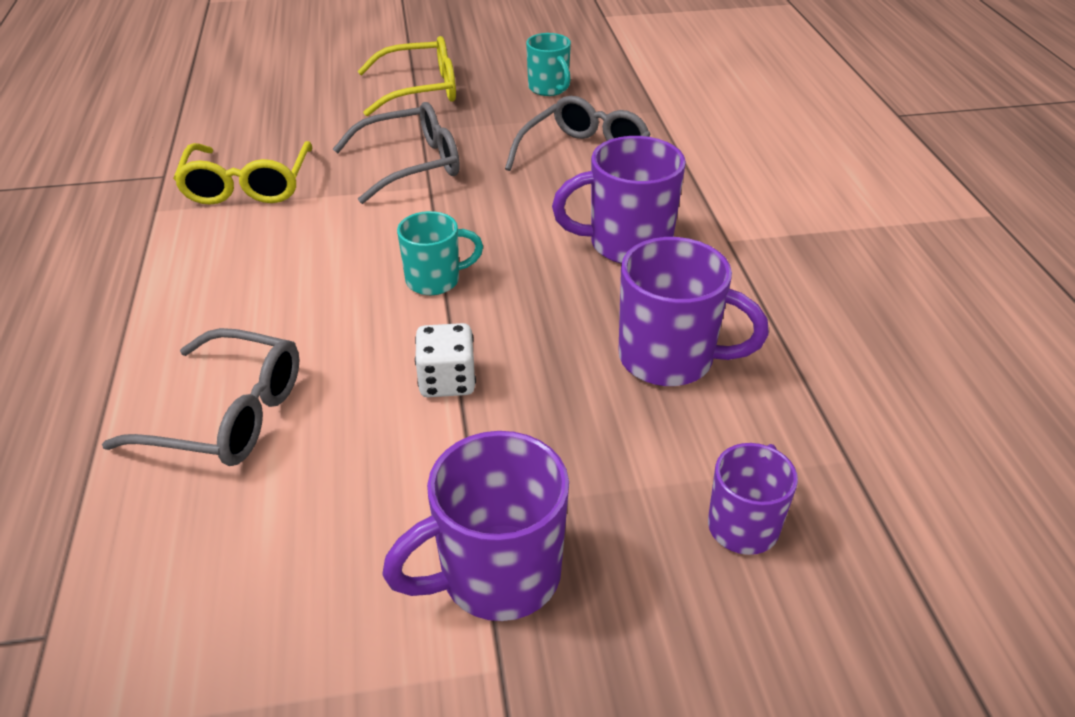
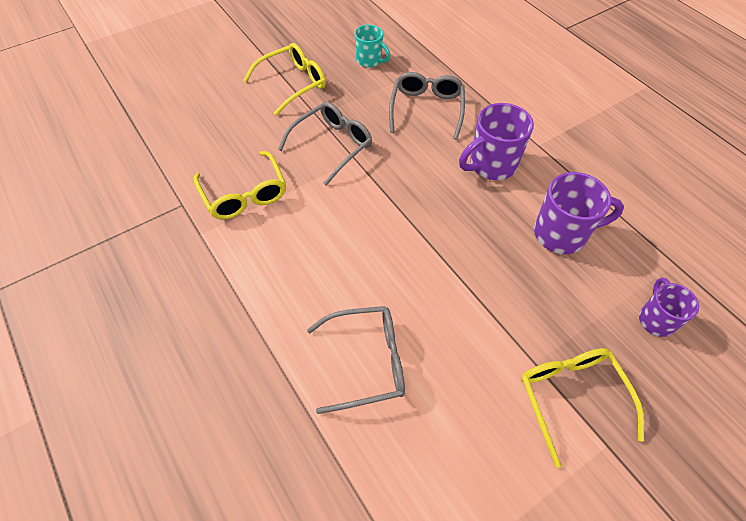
camera: 25 degrees left, 15 degrees up
purple mug [382,431,569,621] -> yellow glasses [521,348,644,468]
turquoise mug [397,211,483,295] -> none
white dice [415,323,476,397] -> none

